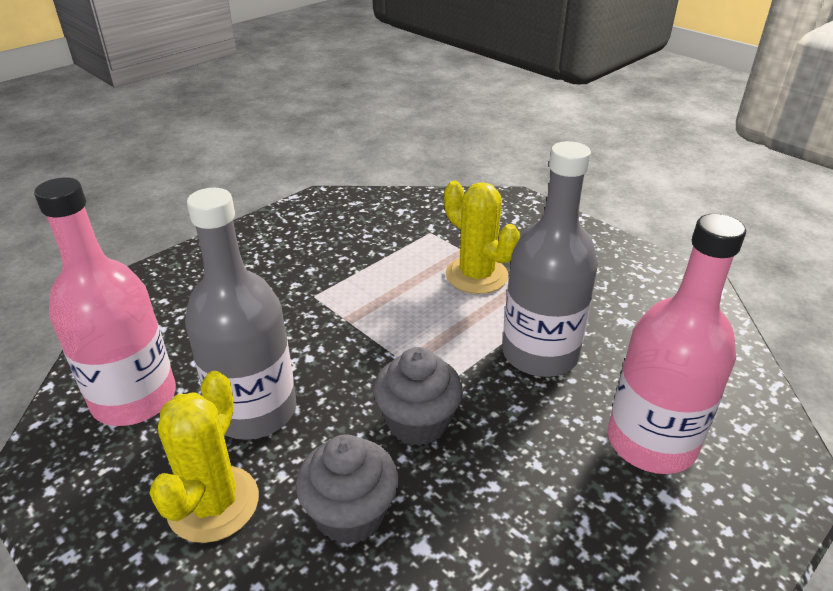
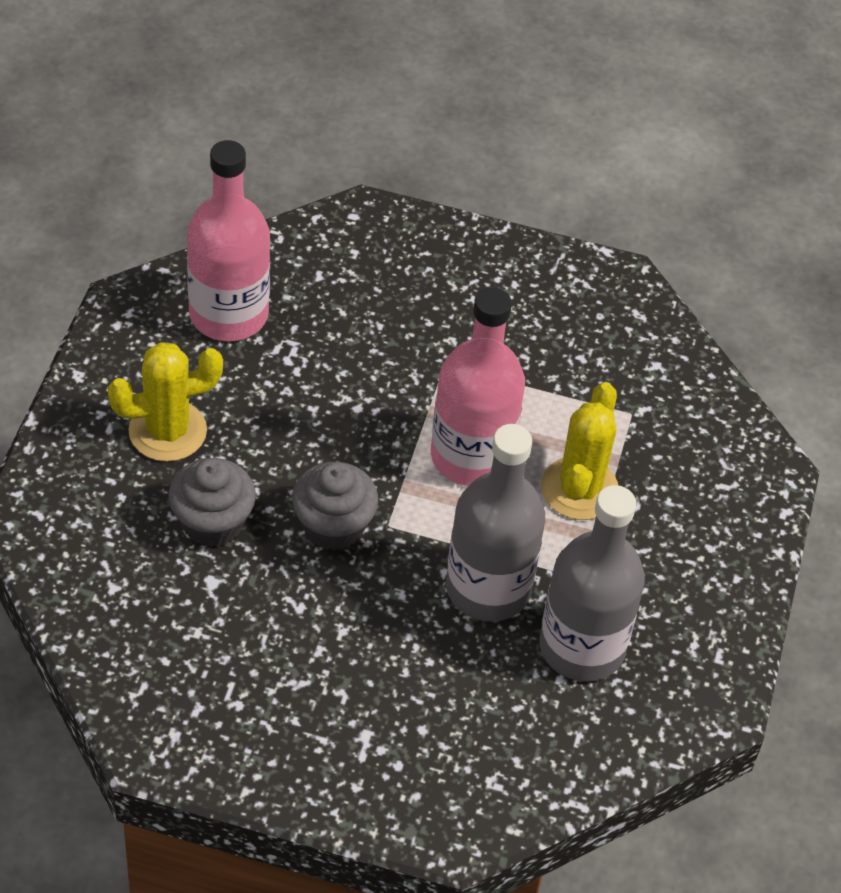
camera: 55 degrees right, 15 degrees up
grey bottle [185,188,296,440] -> grey bottle moved to [540,485,645,682]
pink bottle [608,214,746,474] -> pink bottle moved to [431,287,525,486]

